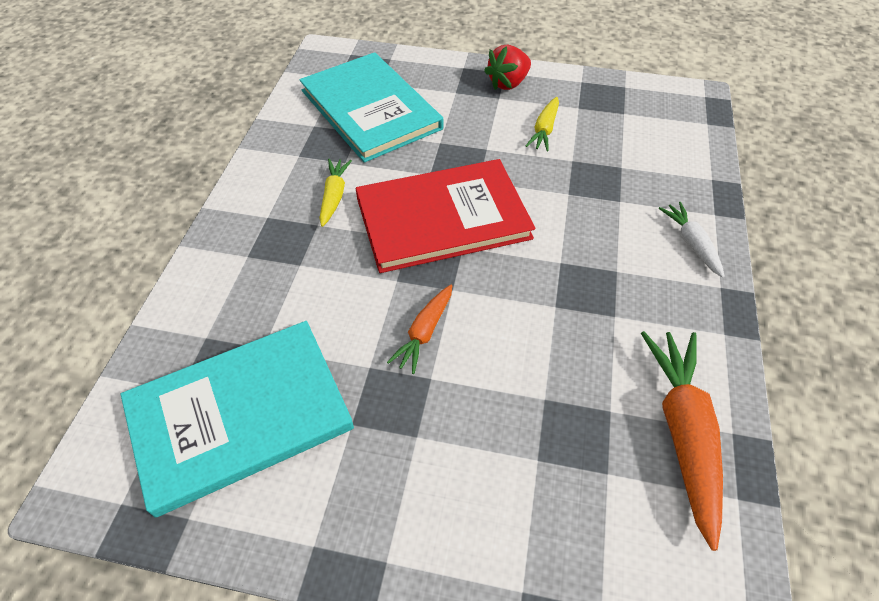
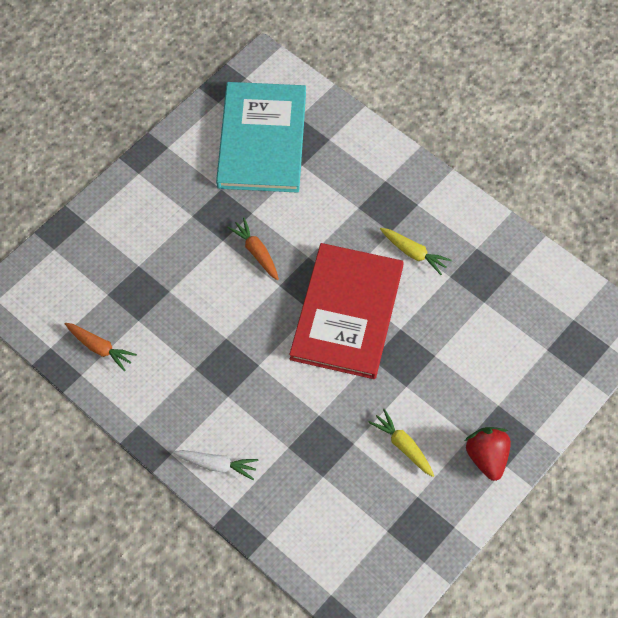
camera: 120 degrees right, 10 degrees up
turquoise book [300,52,443,163] -> none
orange carrot [641,331,723,551] -> orange carrot [65,323,137,371], size x0.55

